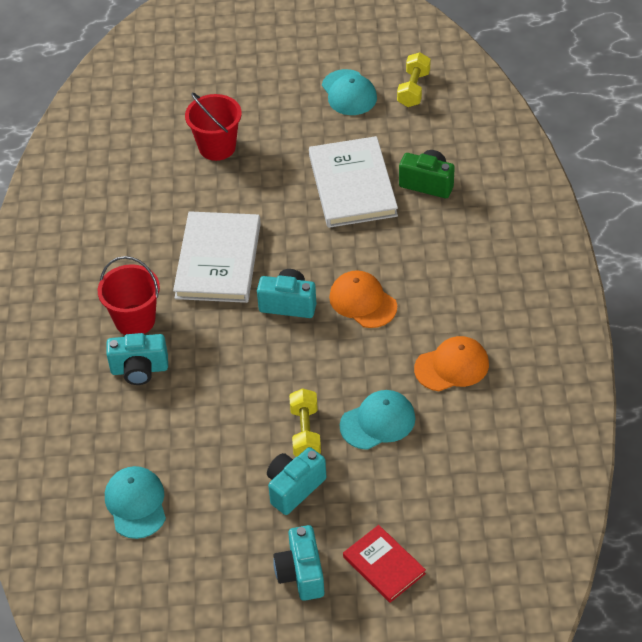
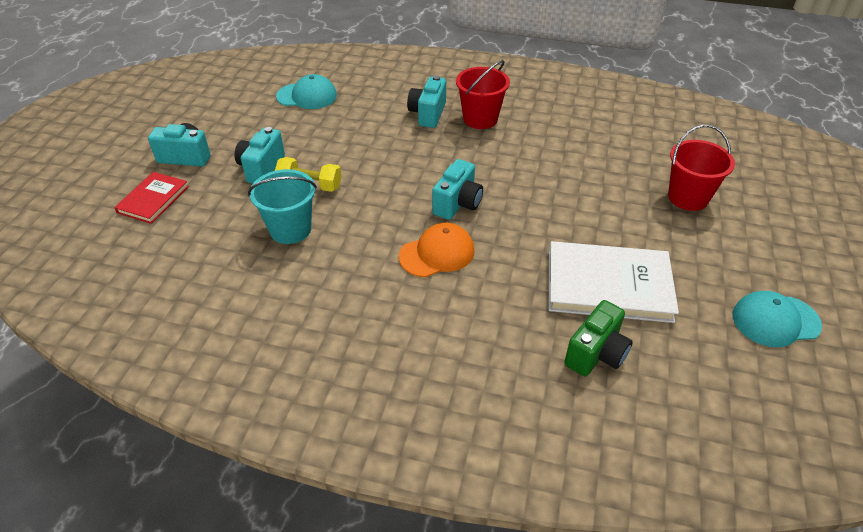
camera: 105 degrees right, 5 degrees down
white book [173,211,261,303] -> none
turquoise camera [267,447,326,515] -> turquoise camera turned 135 degrees counterclockwise [235,127,285,183]
turquoise cap [340,390,415,450] -> turquoise bucket [248,169,317,244]
red book [343,525,426,603] -> red book turned 45 degrees counterclockwise [114,172,189,224]
yellow dumbbell [397,52,431,107] -> none
orange cap [414,336,489,391] -> none

